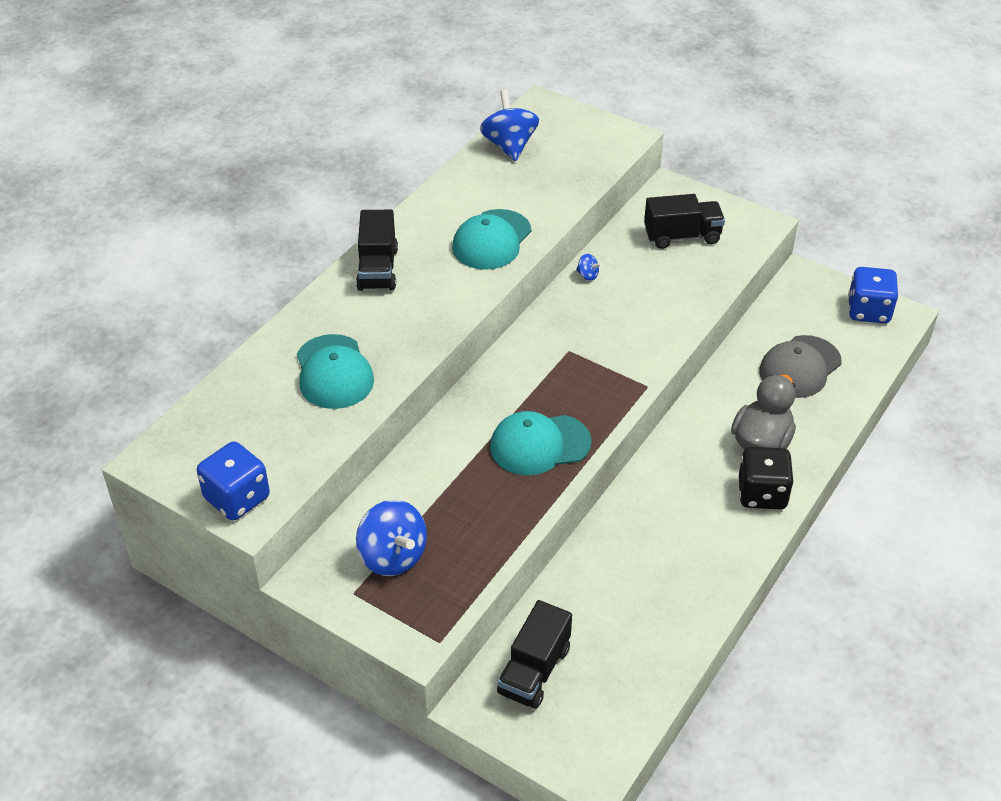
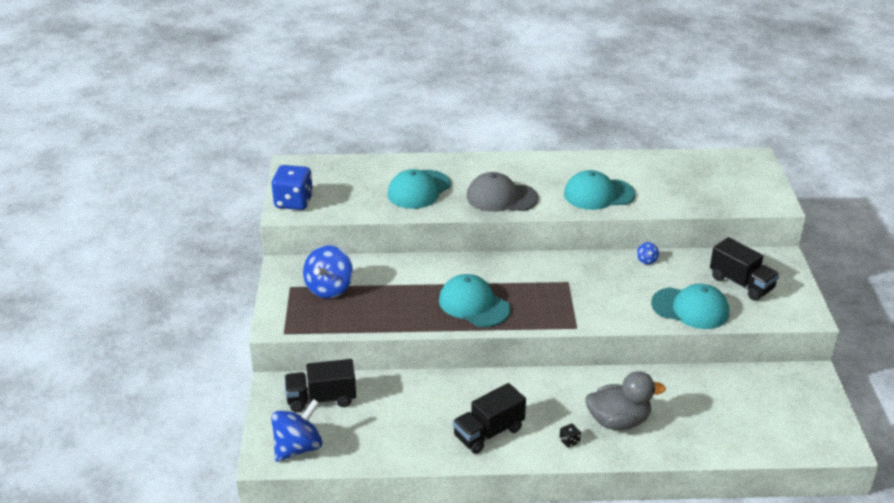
camera: 55 degrees right, 10 degrees down
black truck [356,210,398,291] -> black truck moved to [453,383,526,454]
blue spinning top [480,90,539,161] -> blue spinning top moved to [271,399,322,462]
black dice [739,447,794,509] -> black dice [559,423,581,448], size x0.41
grey cap [759,335,841,398] -> grey cap moved to [467,172,538,212]
blue dice [848,267,899,323] -> none
none -> turquoise cap [651,284,729,329]

